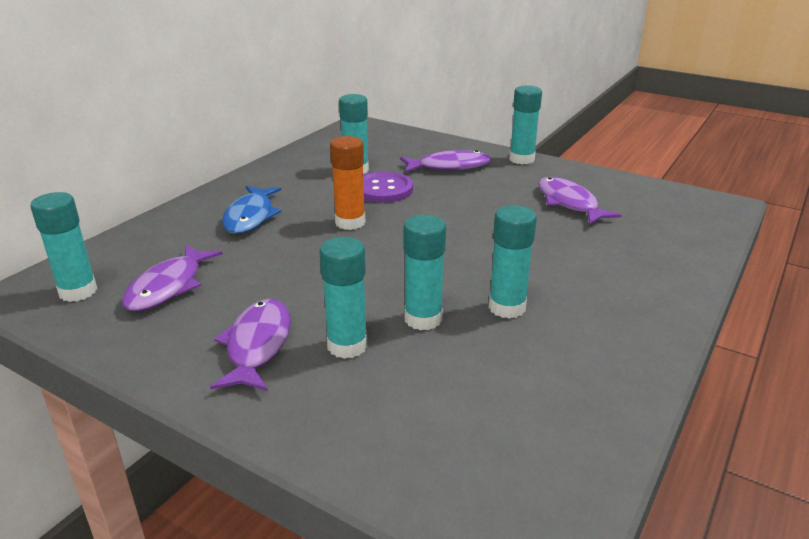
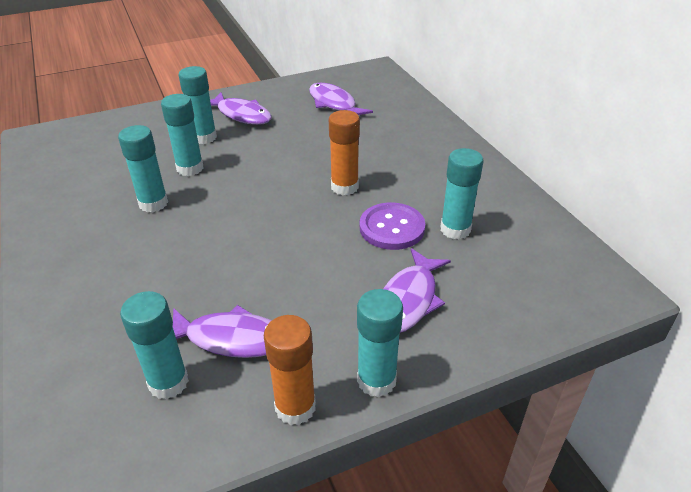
camera: 125 degrees right, 10 degrees up
turquoise glue stick [31,192,97,302] -> turquoise glue stick moved to [120,291,189,400]
blue fish [222,186,282,234] -> none
none -> orange glue stick [264,315,316,425]

